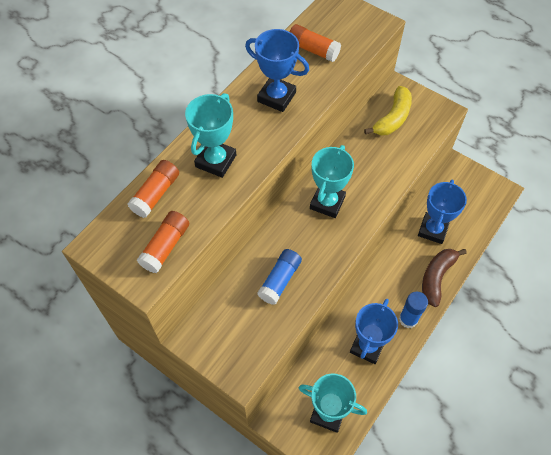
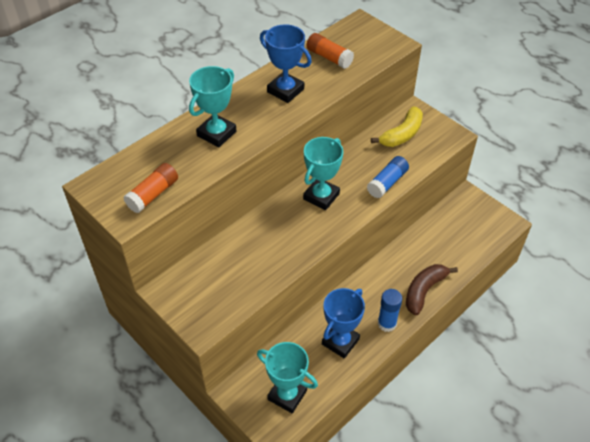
camera: 10 degrees right, 10 degrees down
orange glue stick [127,160,179,218] -> none
blue glue stick [257,249,302,305] -> blue glue stick moved to [367,156,409,198]
blue trophy [418,180,467,244] -> none

